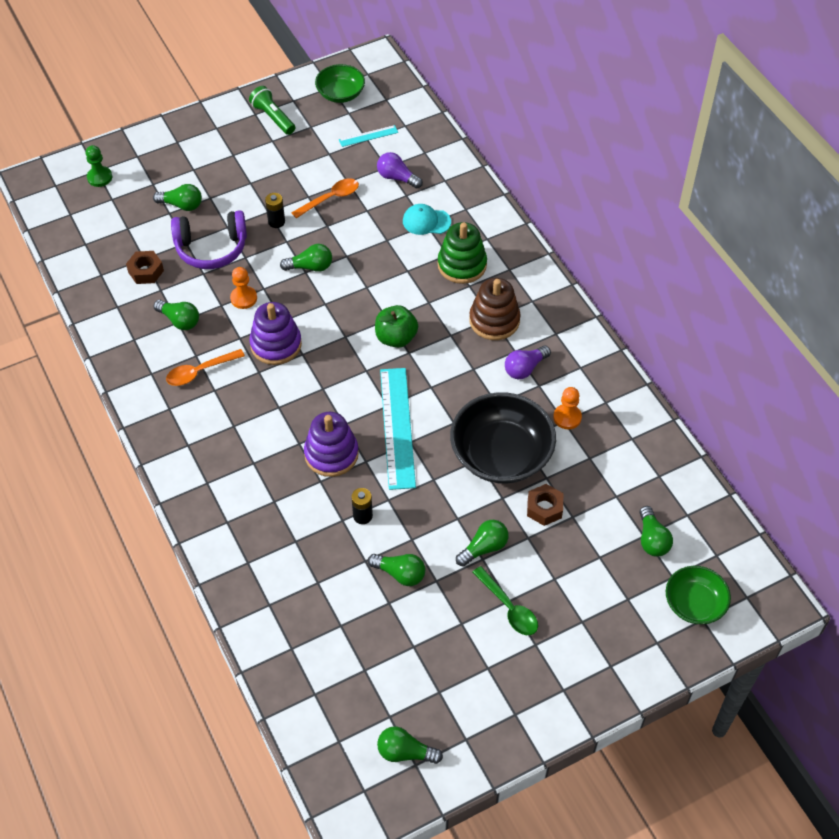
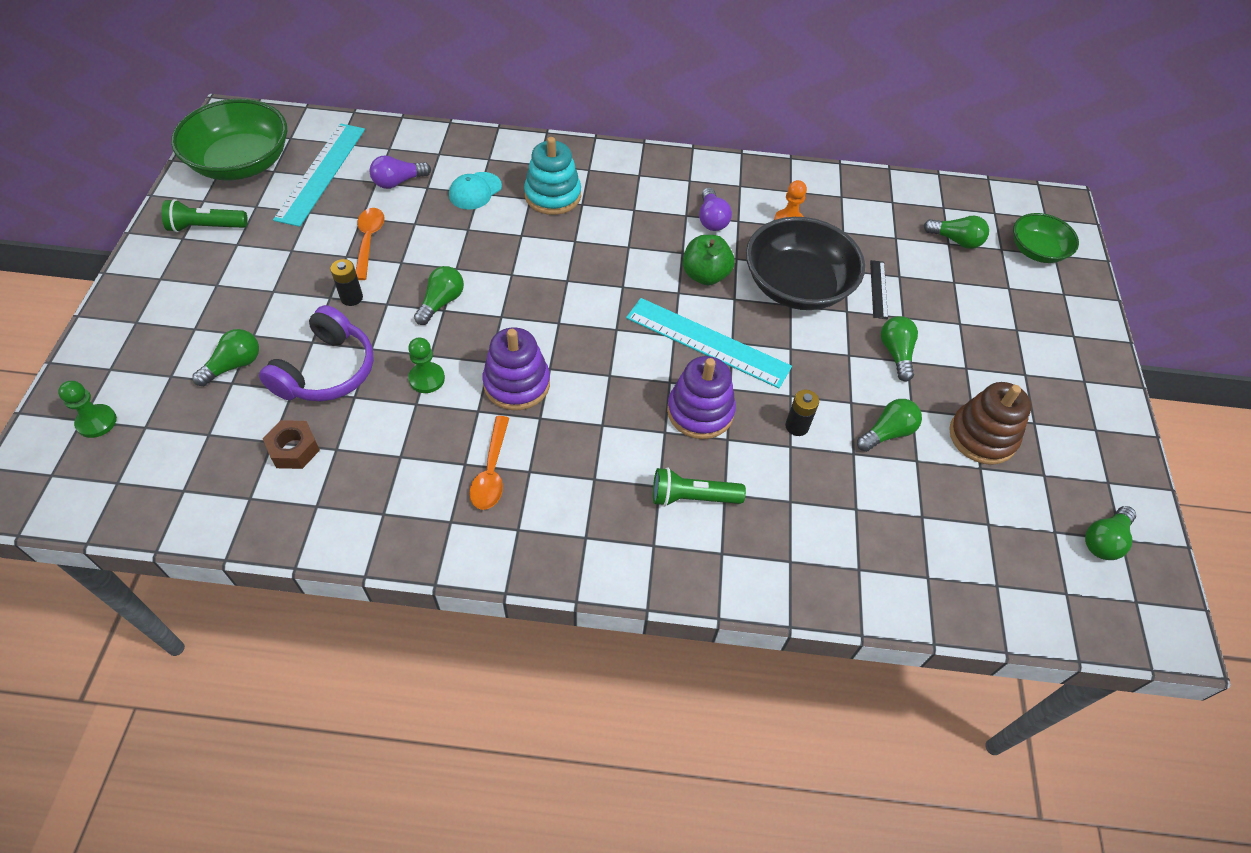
camera: 60 degrees left, 0 degrees up
green light bulb [154,300,199,330] -> none
orange pawn [230,267,257,309] -> green pawn [408,337,445,393]
green bowl [315,64,365,103] -> green bowl [171,99,287,180], size x1.74
turquoise ruler [339,125,398,147] -> turquoise ruler [273,123,365,227], size x2.08
green apple [375,305,418,348] -> green apple moved to [683,235,734,285]
green stacking toy [438,222,487,284] -> turquoise stacking toy [524,137,581,215]
brown stacking toy [469,278,520,340] -> brown stacking toy moved to [949,382,1032,465]
green spoon [472,566,538,635] -> none
brown nut [527,484,563,526] -> black ruler [870,260,888,319]
none -> green flashlight [653,468,746,507]

